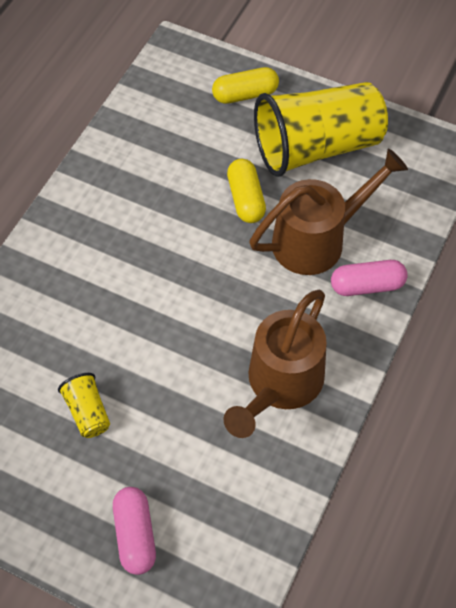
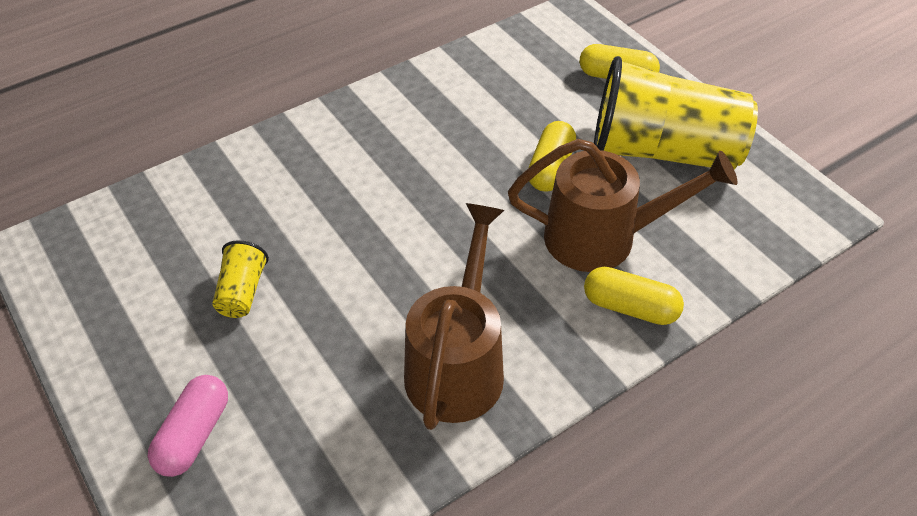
camera: 30 degrees right, 10 degrees down
brown watering can [223,289,327,438] -> brown watering can turned 135 degrees clockwise [404,203,504,430]
pink capsule [331,260,408,296] -> yellow capsule [584,267,684,325]

